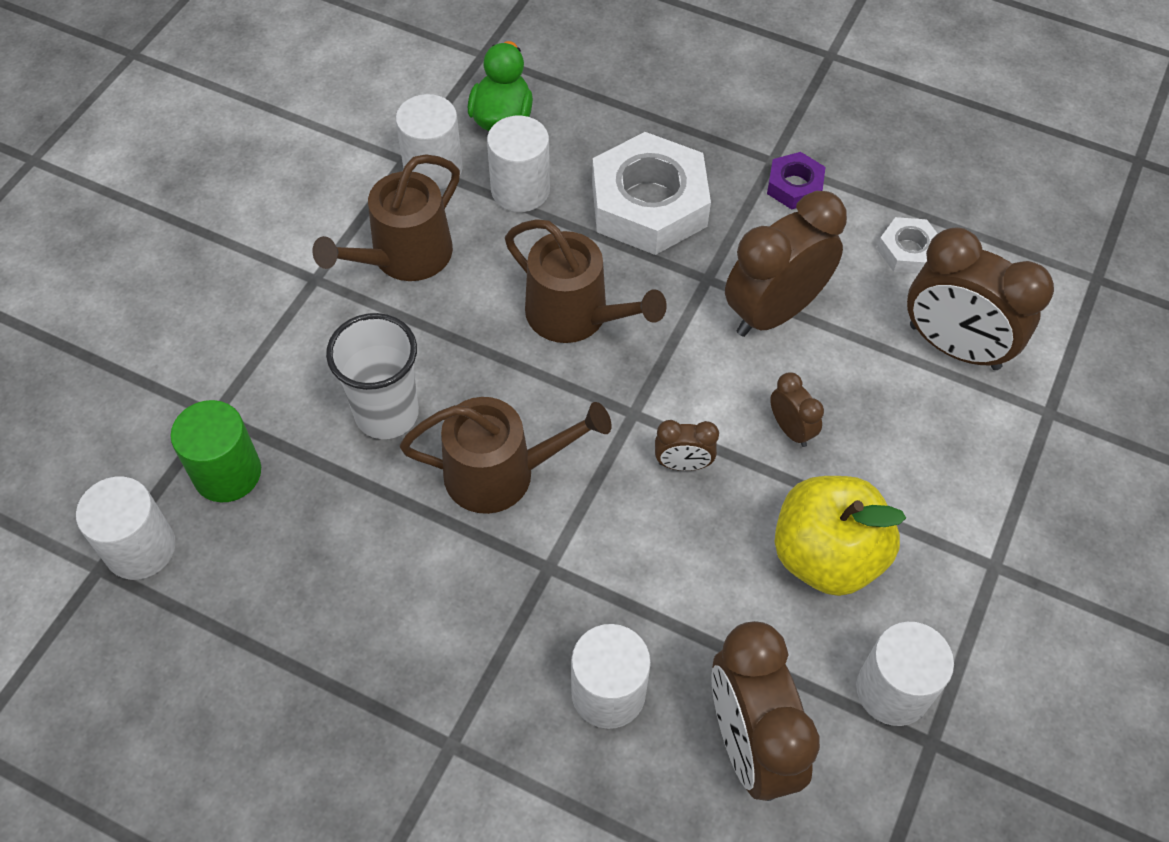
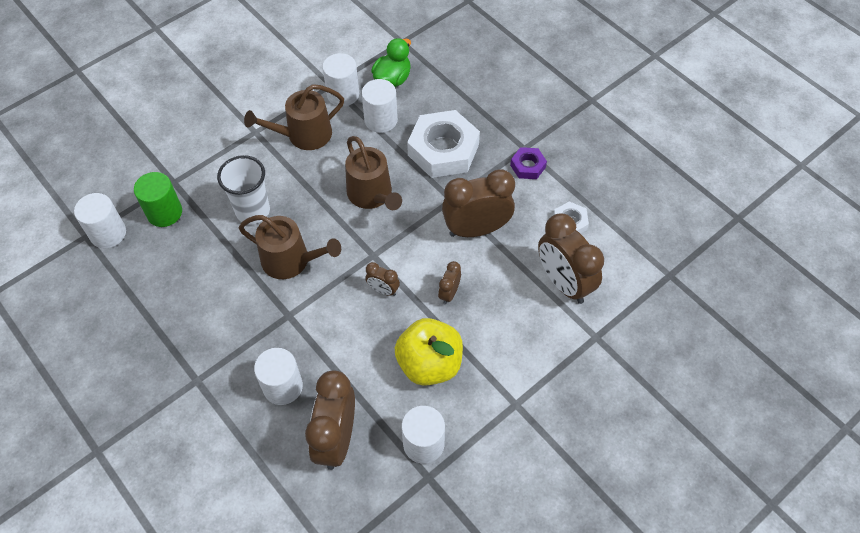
camera: 25 degrees right, 0 degrees up
brown clock [770,372,824,447] -> brown clock turned 150 degrees counterclockwise [438,261,461,304]

